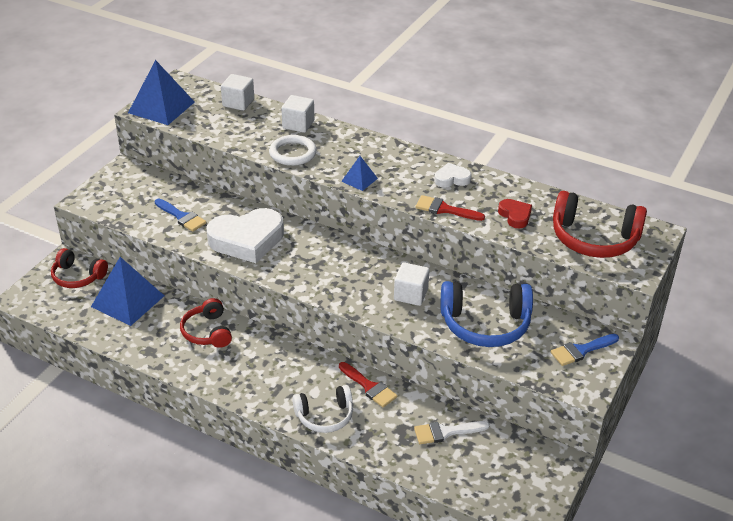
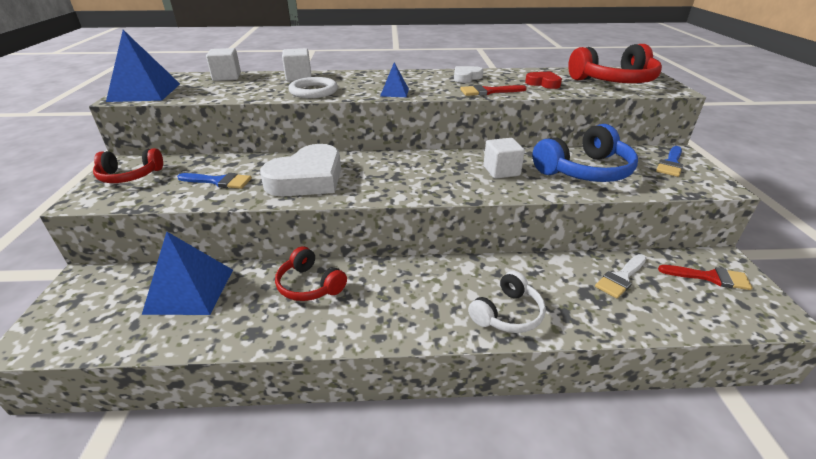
camera: 30 degrees left, 5 degrees down
red headphones [51,248,108,288] -> red headphones moved to [93,148,163,183]
red brush [339,362,397,407] -> red brush moved to [658,265,753,290]

